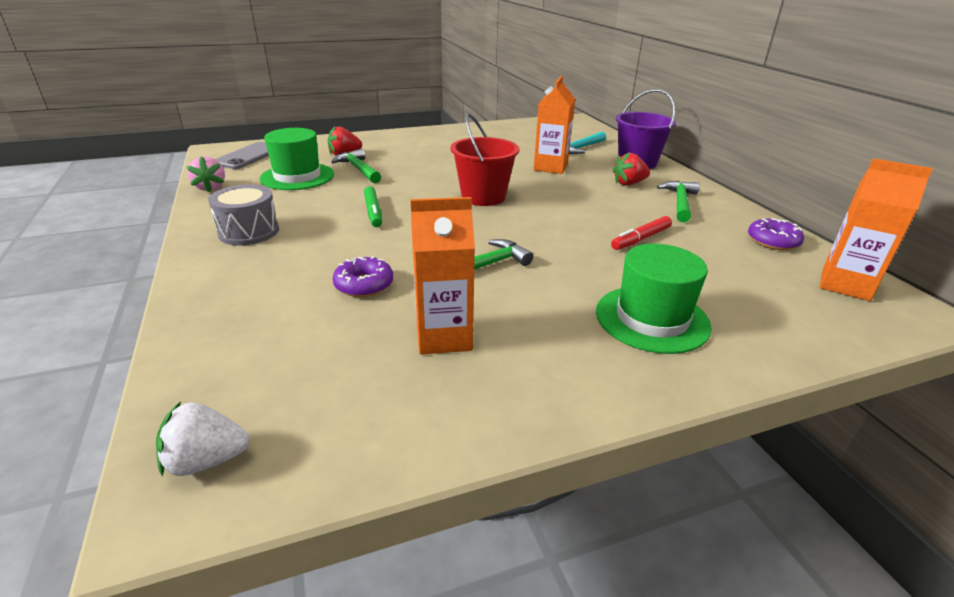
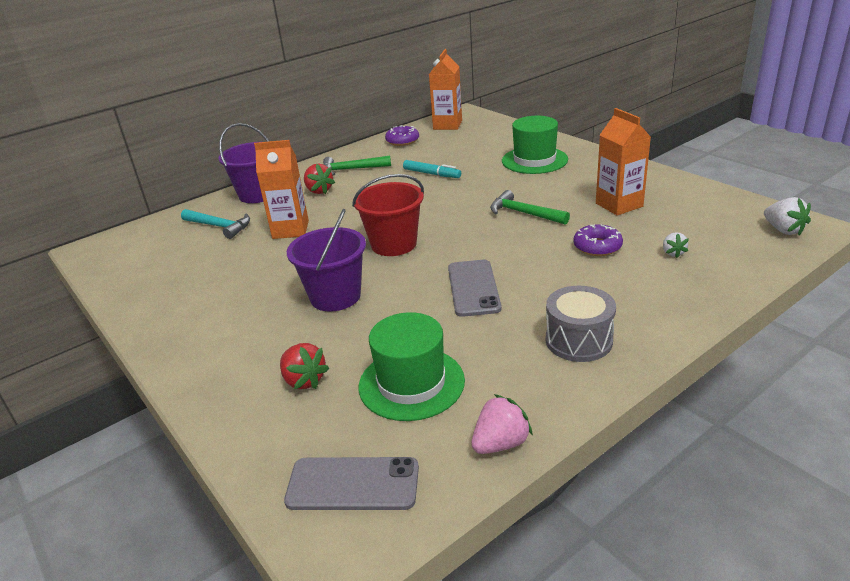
camera: 105 degrees left, 0 degrees up
green hammer [331,149,381,183] -> none
green marker [364,186,382,227] -> grey phone [448,260,502,317]
red marker [611,216,672,250] -> turquoise marker [403,160,461,178]
none -> purple bucket [287,209,366,311]
none -> white strawberry [663,232,689,258]

